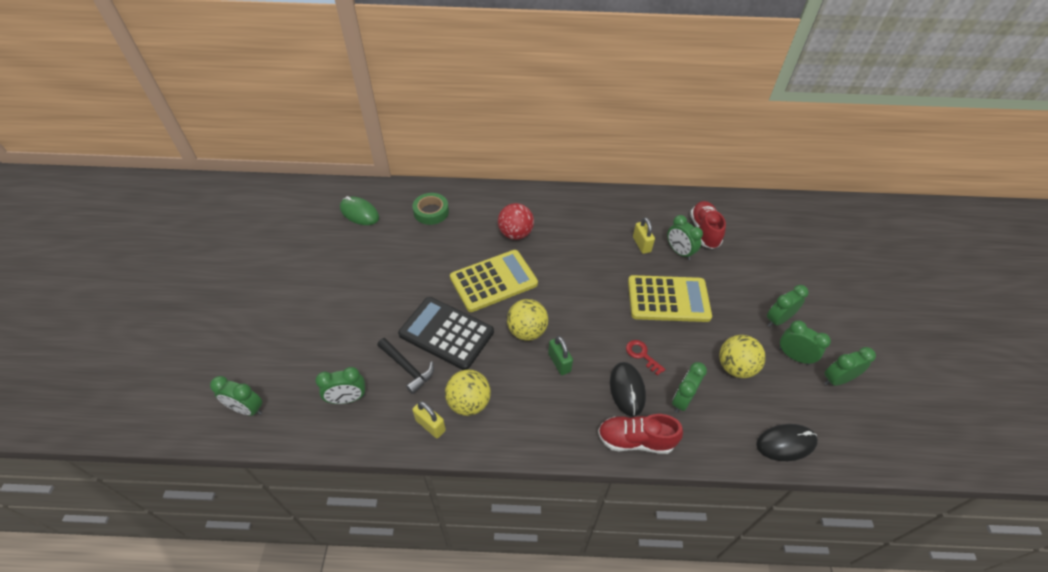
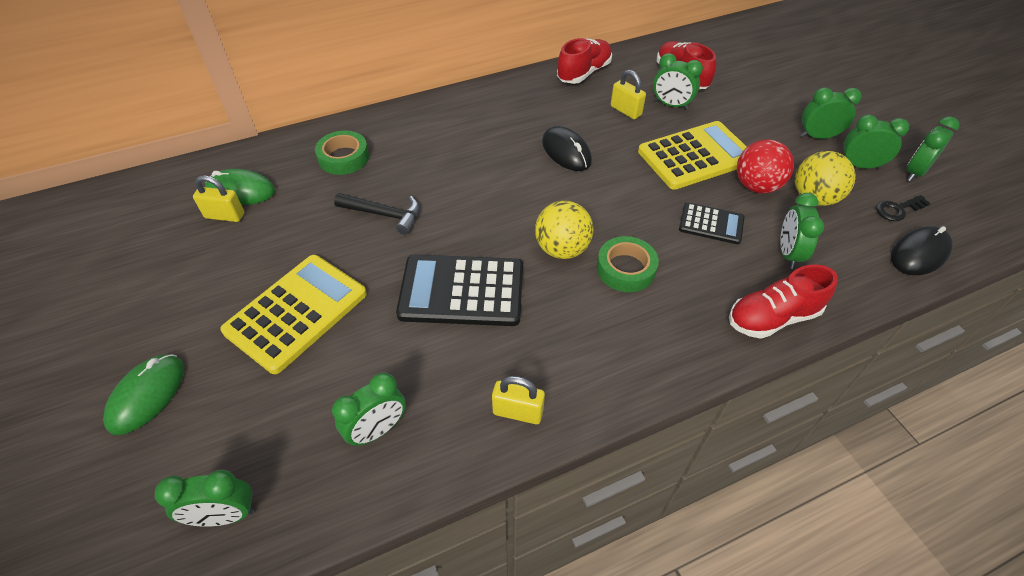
camera: 25 degrees left, 0 degrees up
black hammer [377,338,434,394] -> black hammer moved to [334,193,419,235]
yellow ball [445,369,491,416] -> none
yellow calculator [450,250,538,312] -> yellow calculator moved to [220,255,367,374]
red ball [498,203,534,240] -> red ball moved to [737,139,794,193]
green padlock [548,336,573,375] -> green tape [597,236,659,292]
black mouse [610,362,646,417] -> black mouse moved to [542,126,592,171]
red key [626,340,665,376] -> black calculator [679,202,744,244]
green clock [767,285,809,327] -> green clock turned 60 degrees clockwise [801,88,862,139]
none -> green mouse [103,354,184,435]
none -> yellow padlock [193,175,244,222]
none -> red shoe [557,38,612,84]
none -> black key [876,195,931,221]

